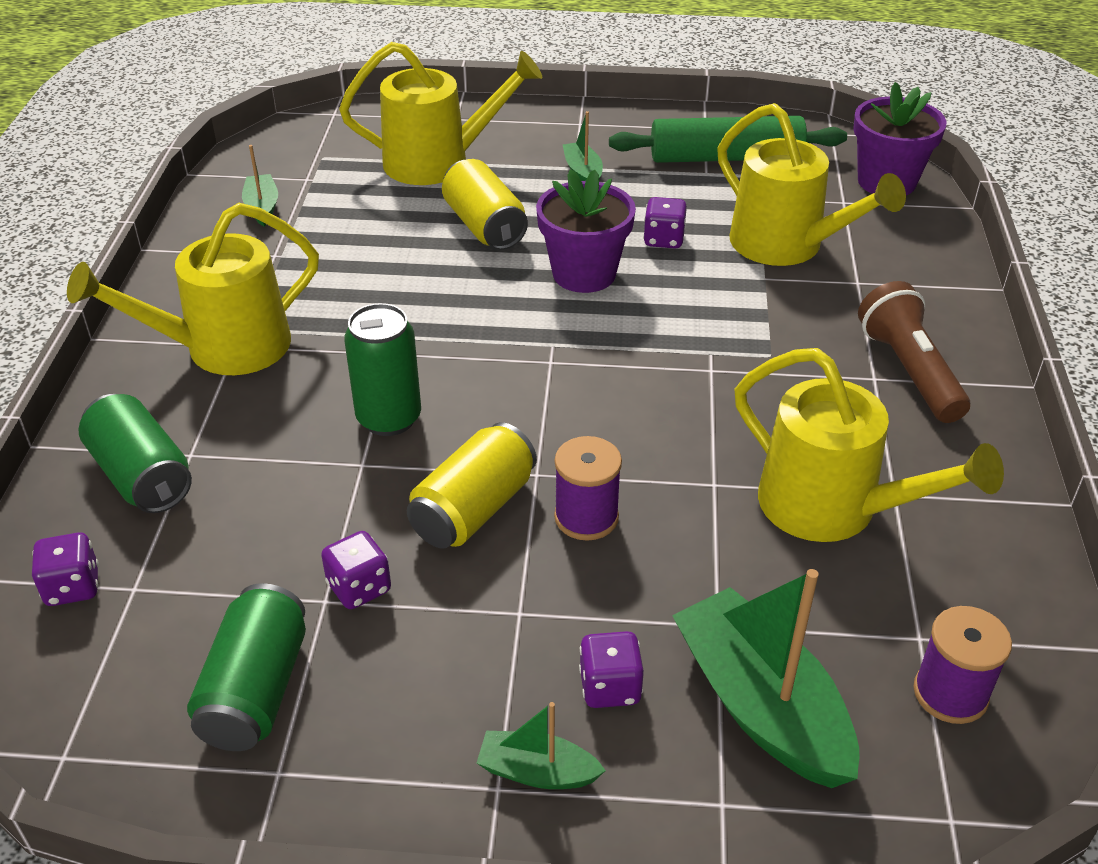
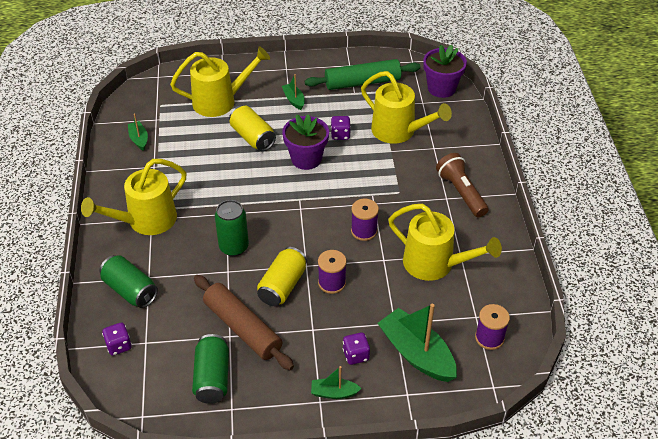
camera: 10 degrees left, 5 degrees up
purple dice [321,531,391,609] -> brown rolling pin [194,275,294,370]
none -> purple spool [351,199,379,241]

